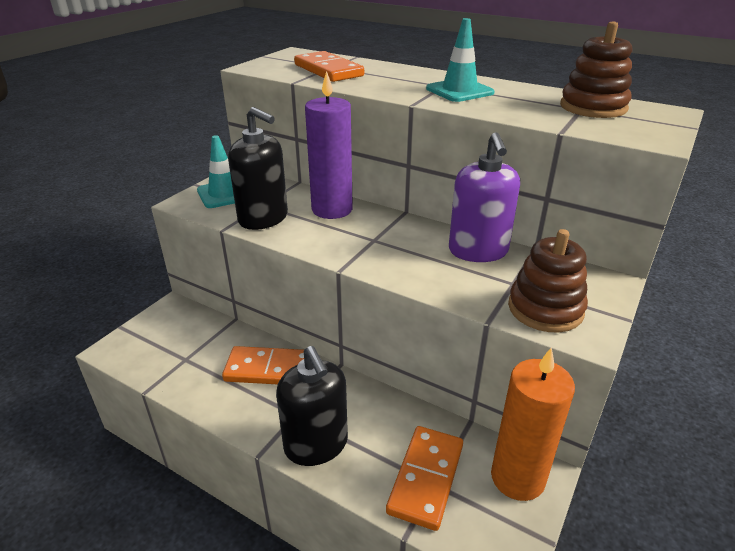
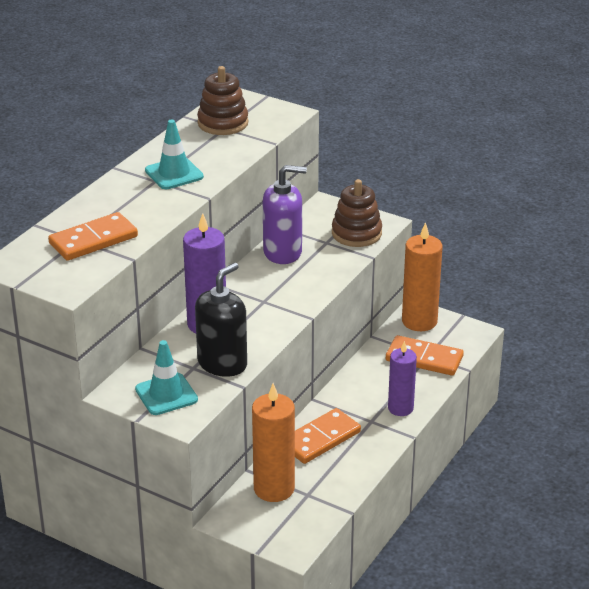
camera: 90 degrees left, 0 degrees up
orange domino [222,346,304,384] -> orange domino turned 45 degrees clockwise [295,408,361,464]
black soap dispenser [276,346,348,466] -> purple candle [388,341,417,416]
none -> orange candle [252,383,295,502]

